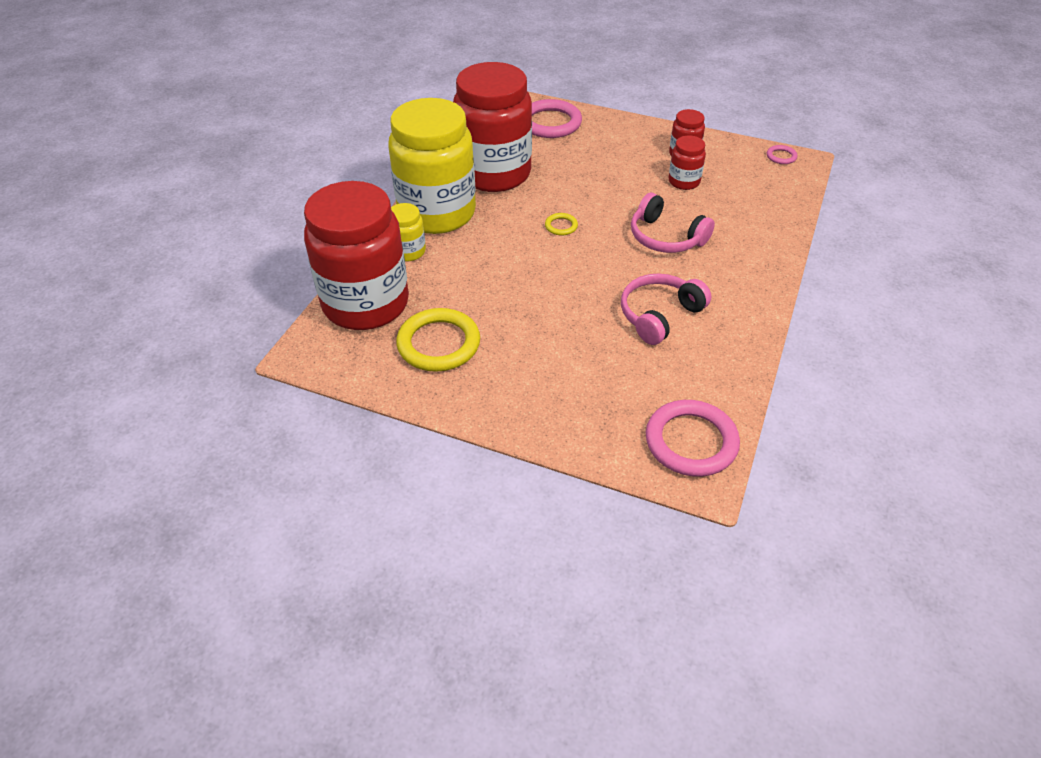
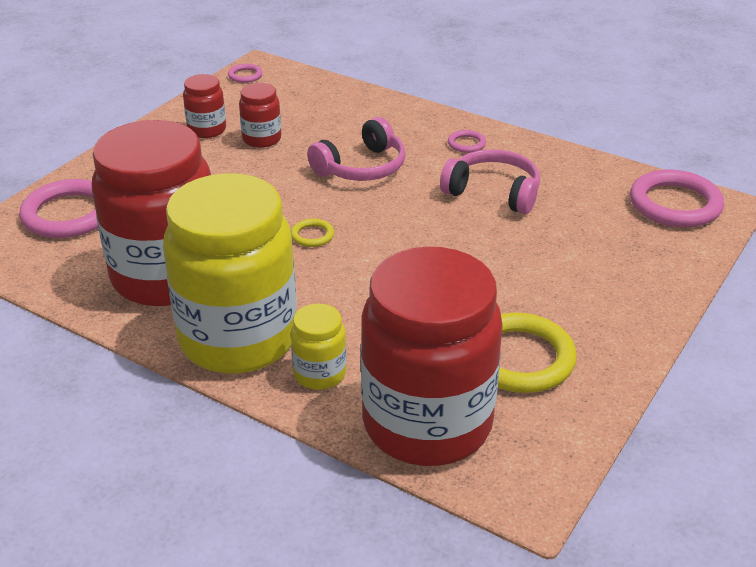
camera: 80 degrees left, 10 degrees down
pink headphones [621,273,711,345] -> pink headphones turned 150 degrees clockwise [440,149,540,214]
none -> pink ring [448,130,486,153]

